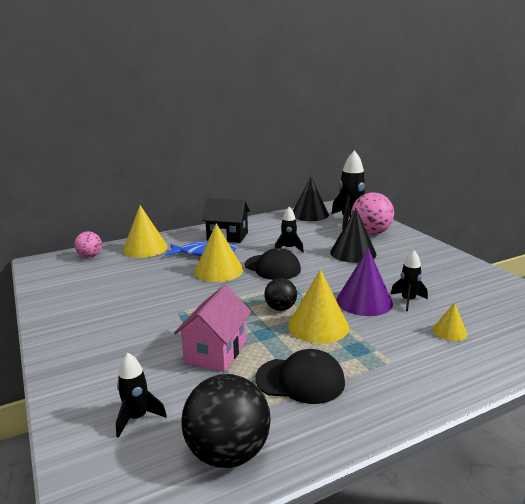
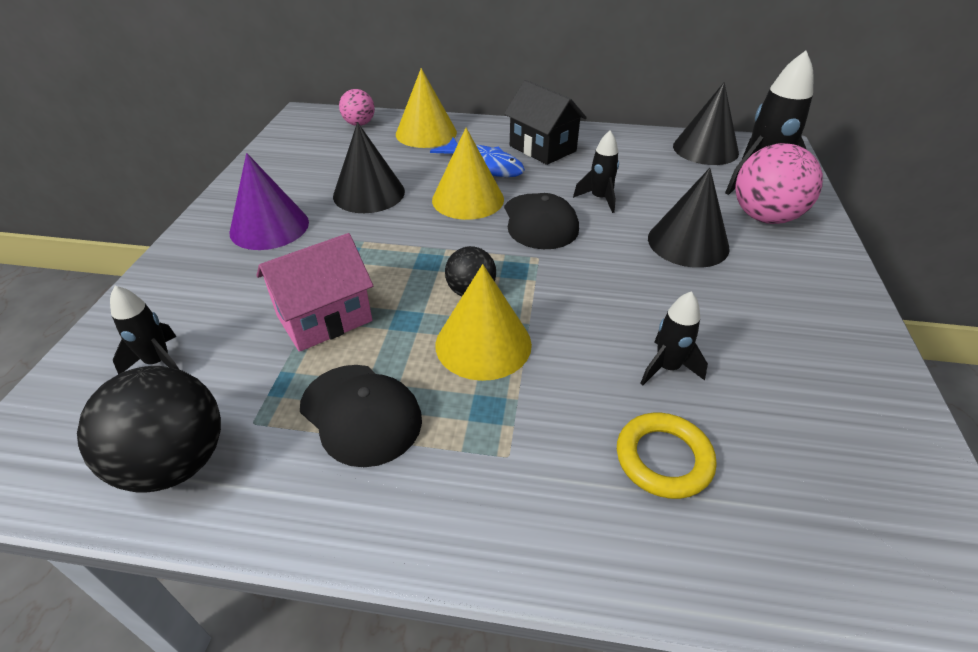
camera: 35 degrees right, 20 degrees up
purple cone [336,248,393,316] -> purple cone moved to [229,153,309,250]
yellow cone [433,302,467,341] -> yellow ring [617,413,716,499]
none -> black cone [333,122,405,213]

